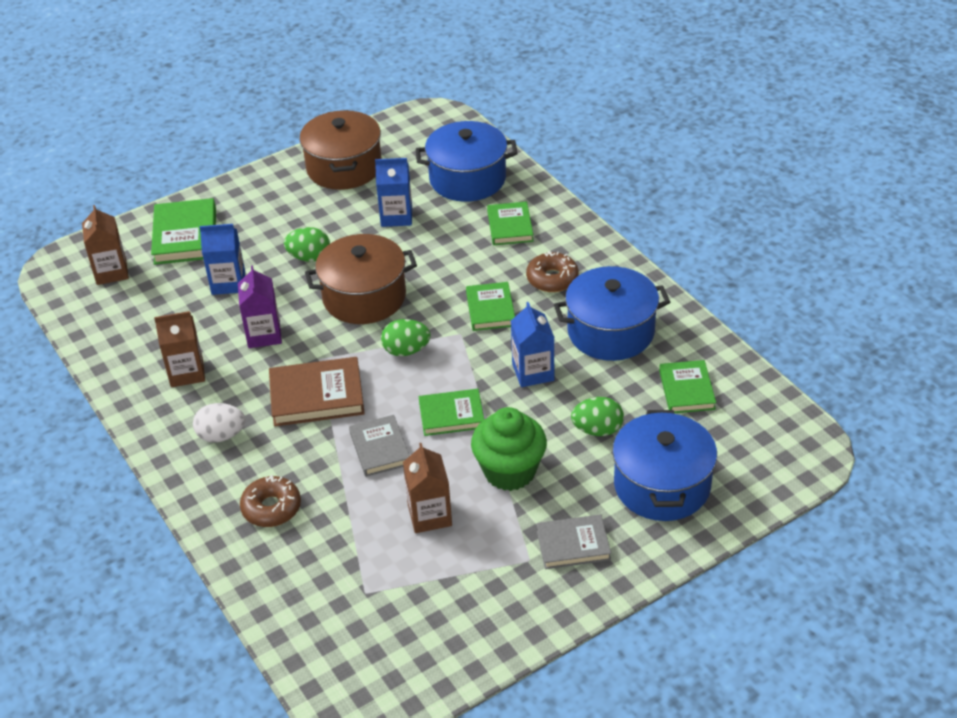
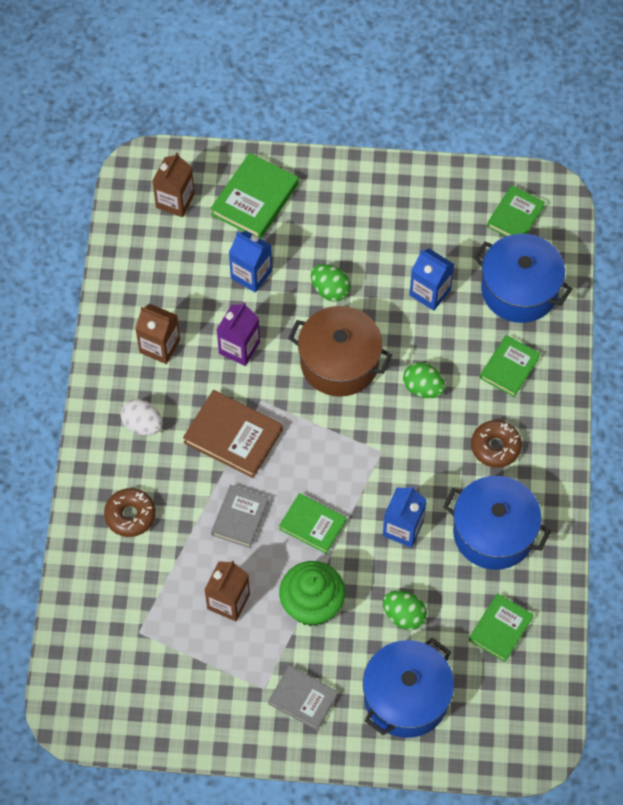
camera: 35 degrees right, 20 degrees up
brown pot [299,110,382,190] -> none
green egg [381,319,431,356] -> green egg moved to [403,362,445,398]
green book [466,282,515,331] -> green book moved to [487,185,545,236]

